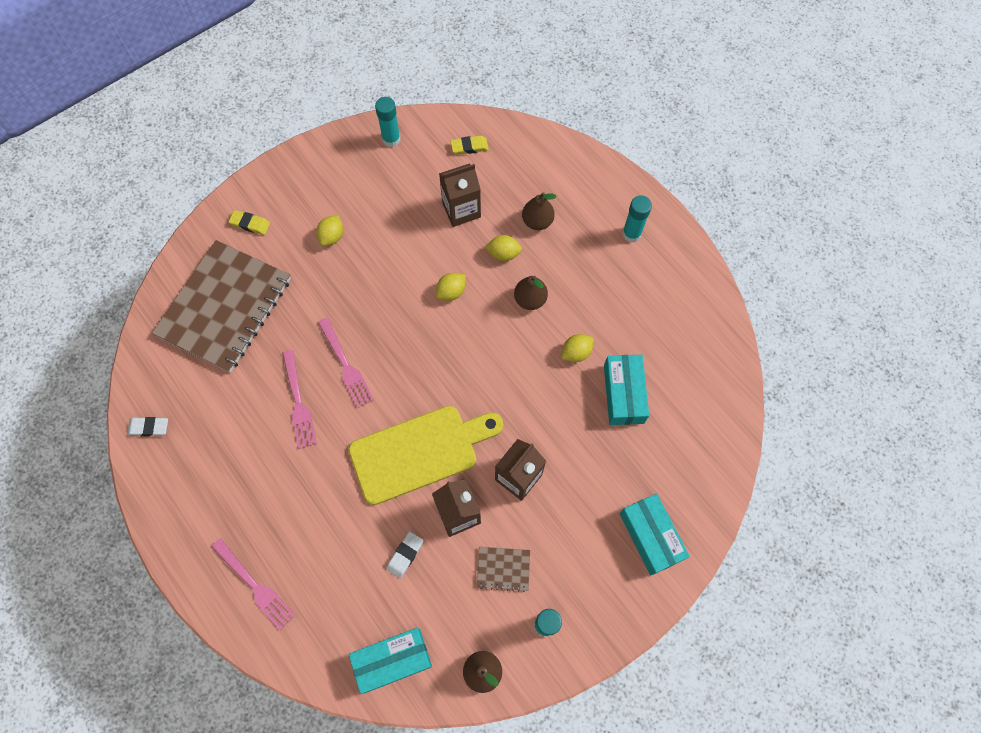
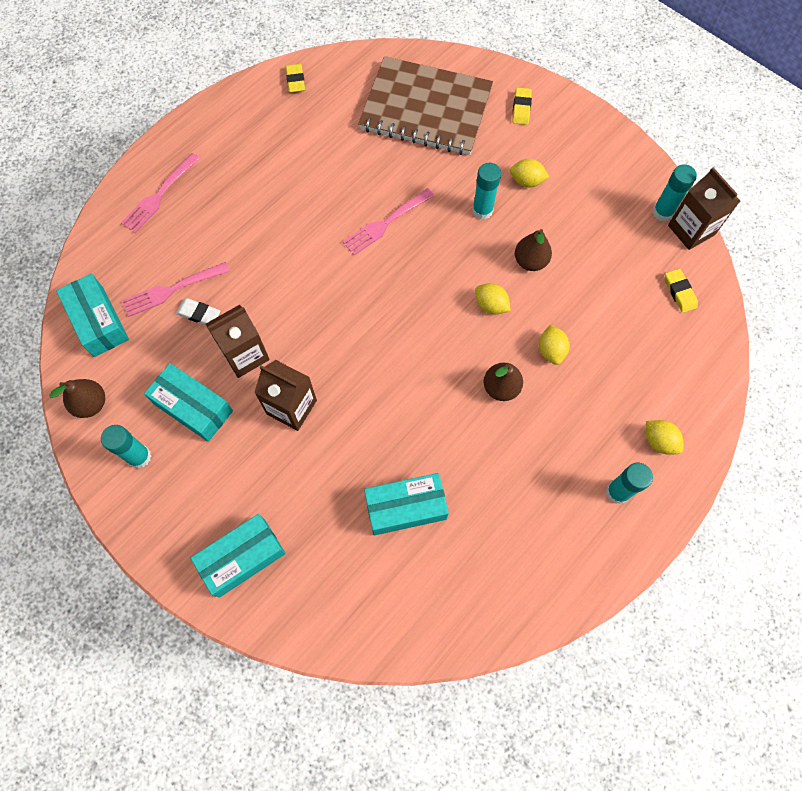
camera: 80 degrees right, 0 degrees up
white eraser [127,417,168,436] -> yellow eraser [286,64,305,93]
pink fork [282,350,317,449] -> pink fork moved to [122,262,230,317]
yellow cutting board [348,406,503,505] -> none
brown carton [439,164,481,227] -> brown carton moved to [668,167,740,250]
brown notebook [476,547,530,592] -> turquoise box [144,363,233,442]
brown pear [522,192,557,230] -> brown pear moved to [515,229,552,271]
yellow lemon [561,334,594,362] -> yellow lemon moved to [646,420,683,455]
none -> turquoise glue stick [472,163,501,220]

